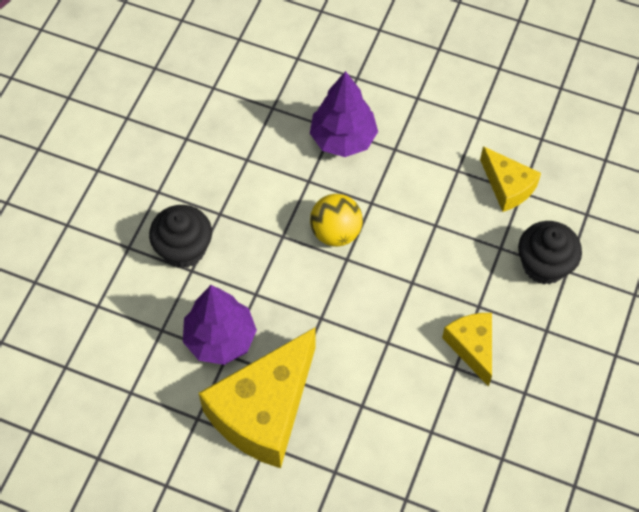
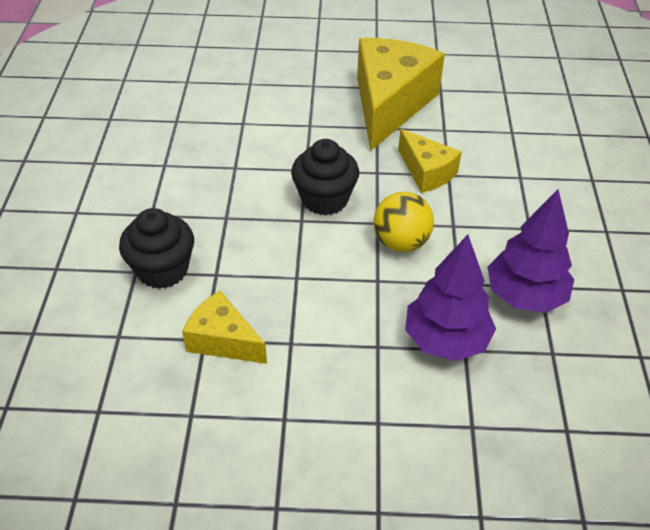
camera: 160 degrees right, 15 degrees down
black cupcake [149,205,212,268] -> black cupcake moved to [291,139,359,215]
purple tree [183,285,257,365] -> purple tree moved to [487,189,574,313]
yellow cheese [442,313,492,387] -> yellow cheese moved to [398,129,462,193]

